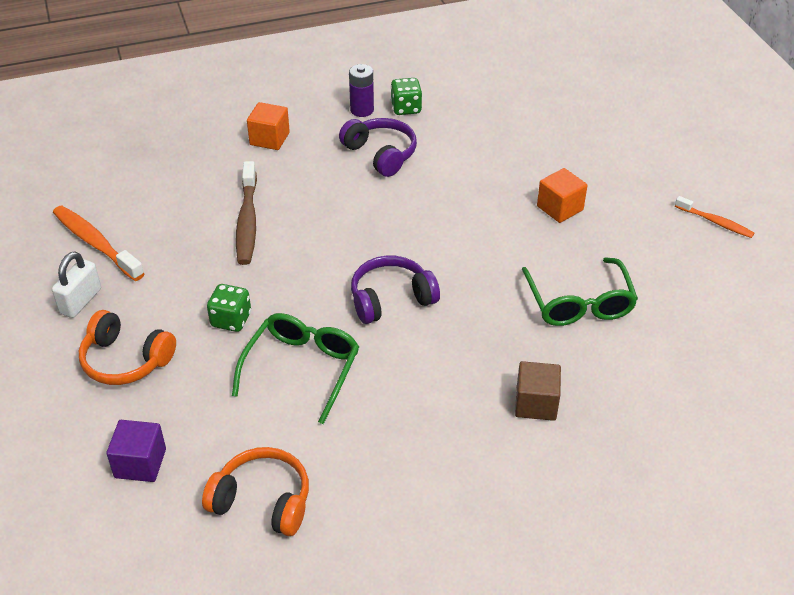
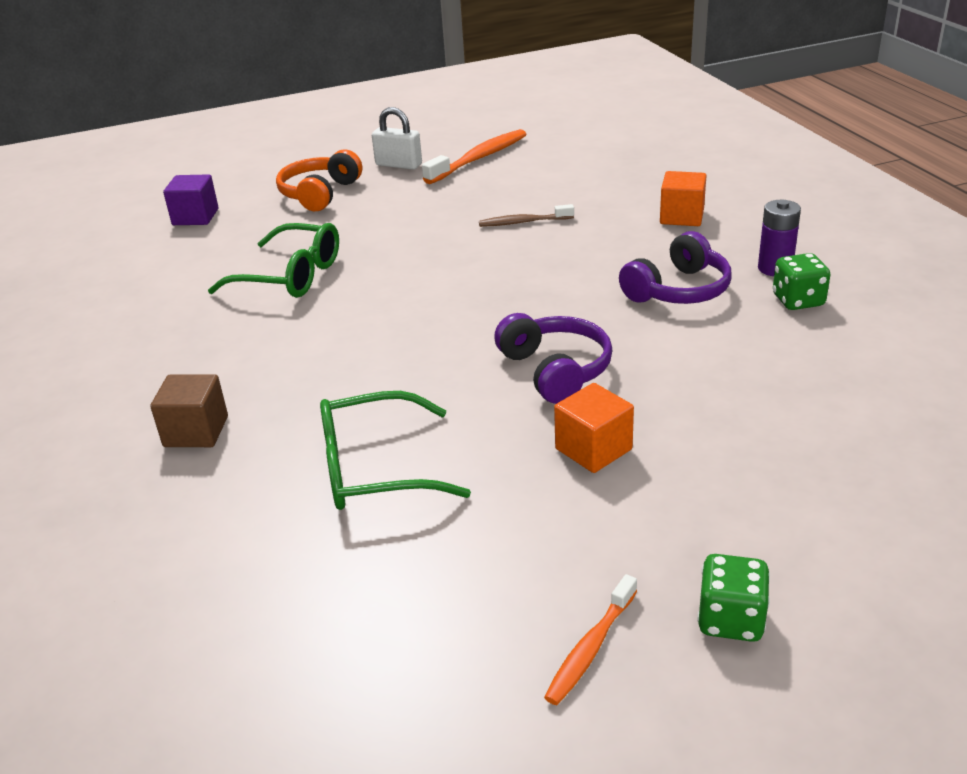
camera: 90 degrees right, 10 degrees down
orange headphones [202,447,309,536] -> none
green dice [207,284,251,332] -> green dice moved to [697,554,770,642]
brown toothbrush [236,161,257,265] -> brown toothbrush [479,204,574,227], size x0.60
purple headphones [351,256,440,324] -> purple headphones moved to [494,313,612,404]

